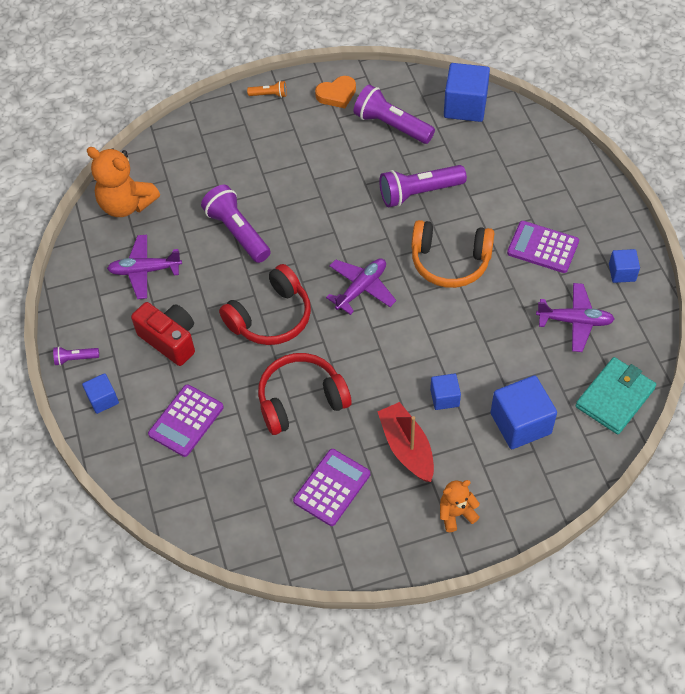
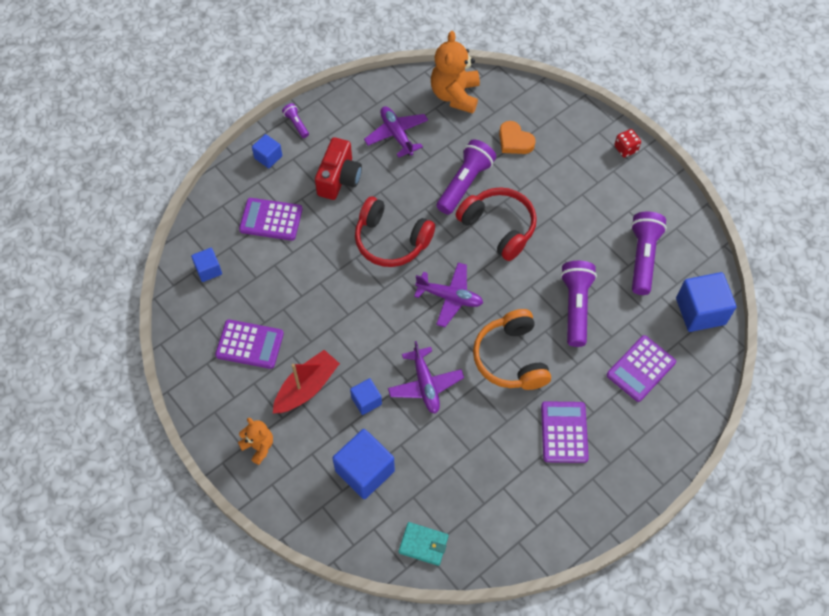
camera: 65 degrees right, 5 degrees up
orange flashlight [247,81,287,98] -> red dice [614,129,641,157]
red headphones [258,353,351,435] -> red headphones moved to [456,187,537,261]
orange heart [315,76,356,108] -> orange heart moved to [499,121,536,154]
purple flashlight [379,165,467,207] -> purple flashlight turned 45 degrees clockwise [560,261,597,347]
purple plane [536,283,615,352] -> purple plane moved to [388,341,464,414]
turquoise wallet [575,357,656,434] -> turquoise wallet [399,522,448,566], size x0.64
blue cube [609,249,640,283] -> blue cube moved to [191,248,222,282]
none -> purple calculator [607,335,676,402]

